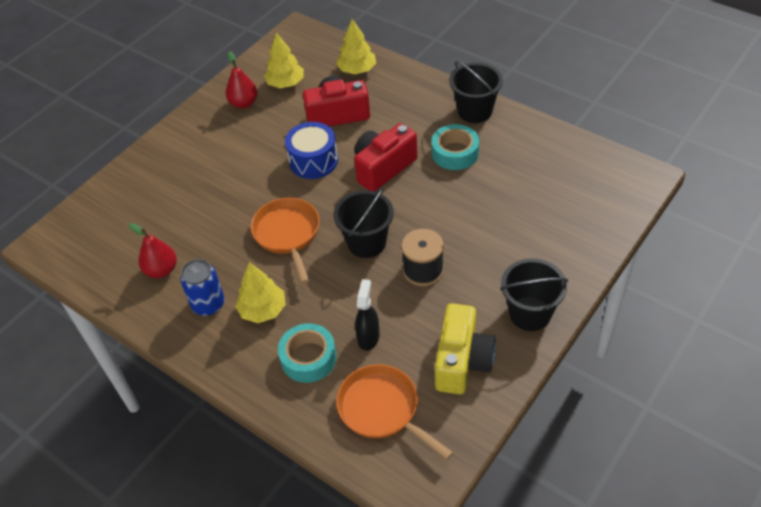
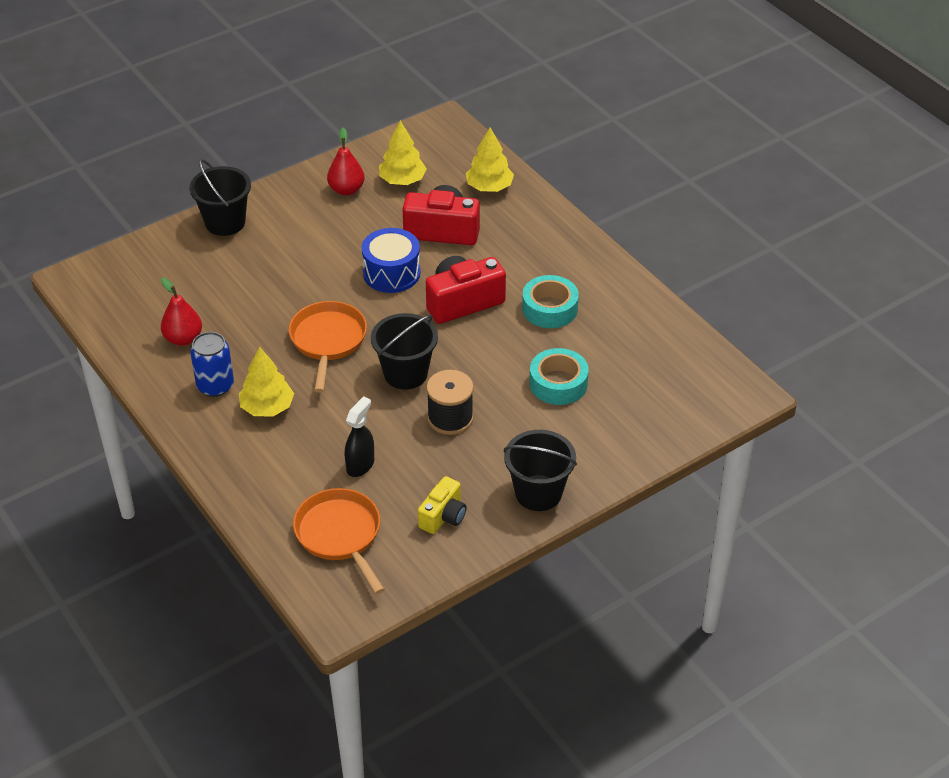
camera: 15 degrees right, 5 degrees down
turquoise tape [278,323,337,383] -> turquoise tape moved to [530,348,589,405]
yellow camera [435,303,496,395] -> yellow camera [418,476,467,534], size x0.61
black bucket [449,61,503,123] -> black bucket moved to [189,159,251,236]

